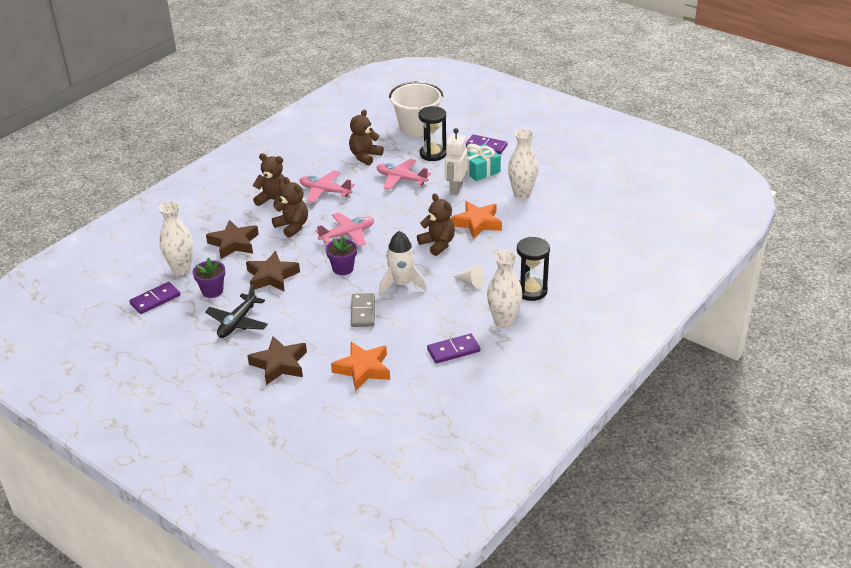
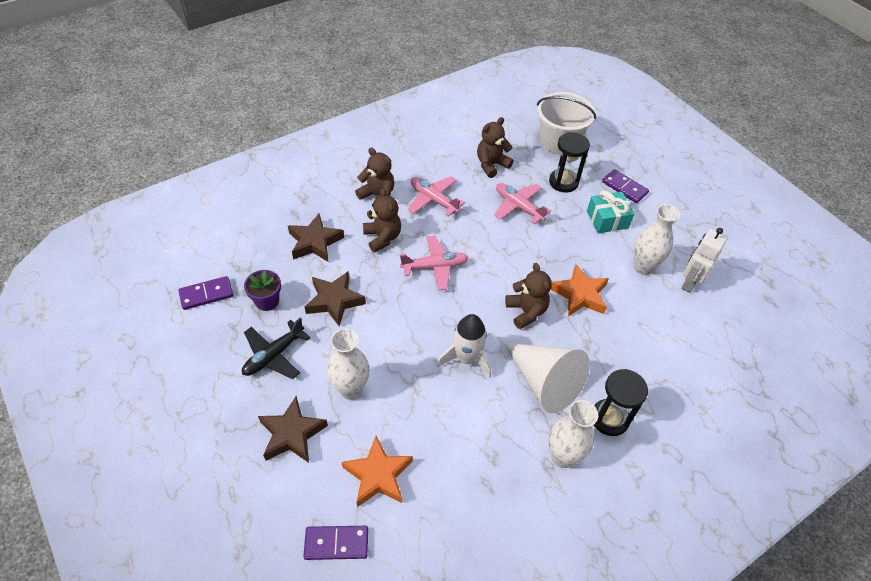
camera: 15 degrees right, 15 degrees up
white vase [158,201,193,275] -> white vase moved to [327,329,369,400]
purple flower pot [326,236,357,275] -> none
grey domino [351,293,375,327] -> none
purple domino [427,334,480,363] -> purple domino moved to [303,526,368,560]
white robot [445,128,468,195] -> white robot moved to [681,228,728,293]
white cone [453,265,485,288] -> white cone [503,343,590,413], size x2.45

